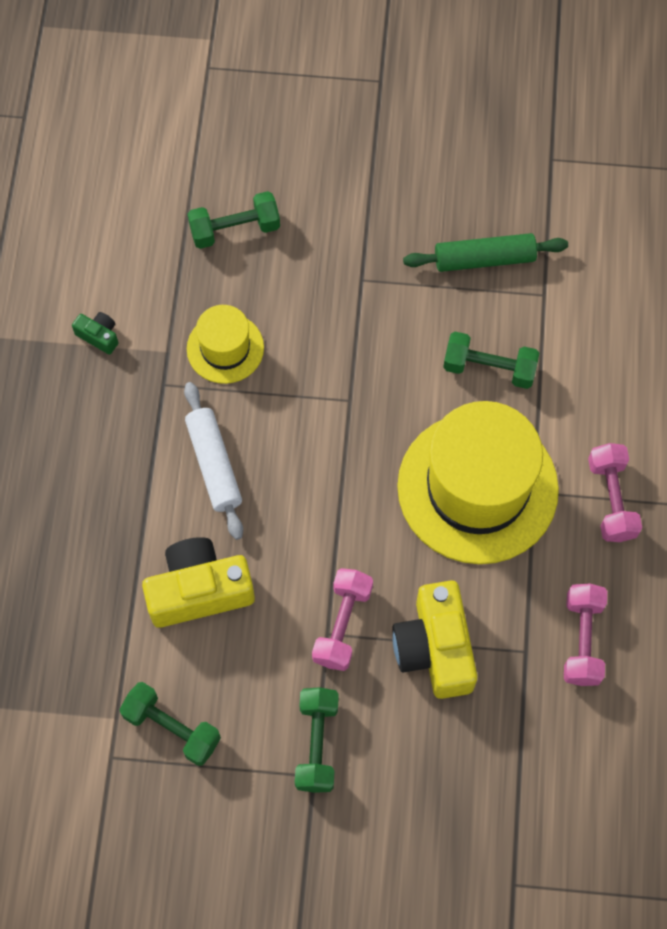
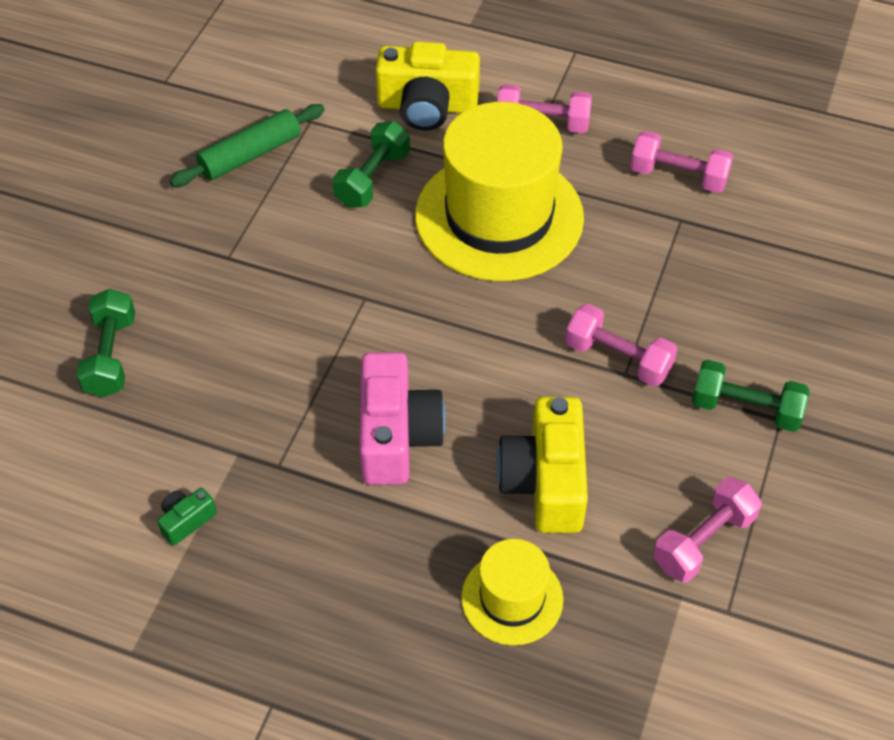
camera: 75 degrees left, 15 degrees down
green dumbbell [120,682,221,766] -> pink dumbbell [653,477,762,583]
white rolling pin [184,382,243,540] -> pink camera [359,352,446,485]
yellow hat [187,305,264,384] -> yellow hat moved to [461,539,563,645]
yellow camera [392,581,478,699] -> yellow camera moved to [375,41,480,131]
green rolling pin [403,233,568,272] -> green rolling pin turned 45 degrees clockwise [170,104,325,187]

